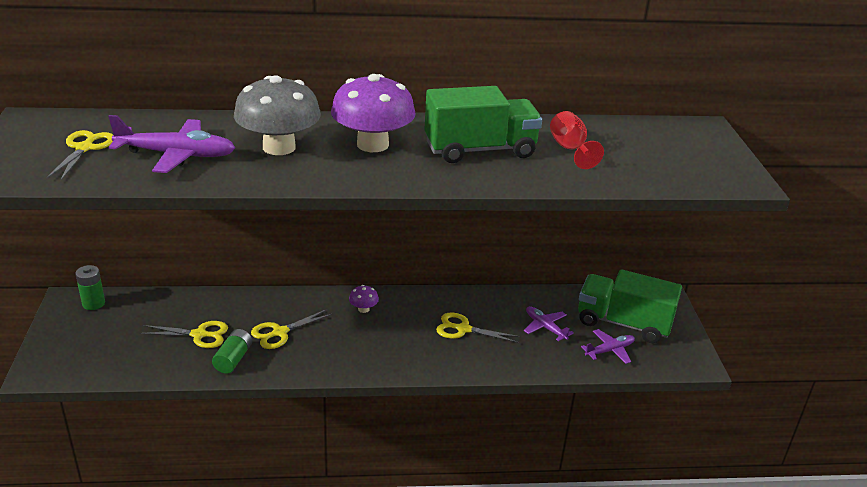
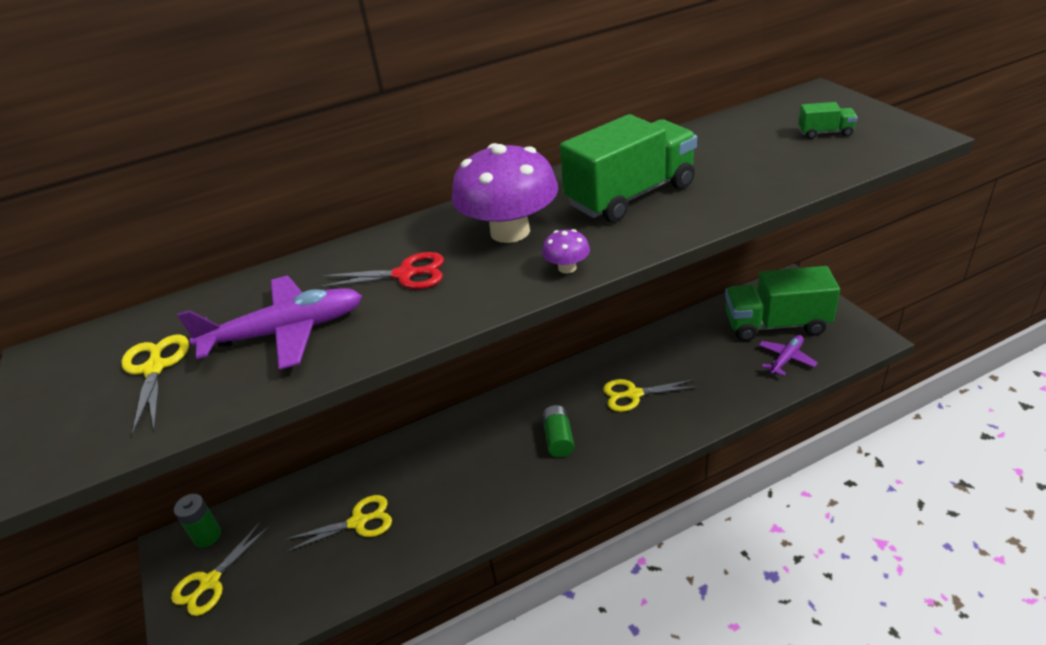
camera: 15 degrees left, 5 degrees up
green battery [212,329,252,374] -> green battery moved to [542,405,574,457]
grey mushroom [234,75,321,155] -> red scissors [318,252,444,289]
yellow scissors [251,309,332,349] -> yellow scissors moved to [171,522,269,616]
purple mushroom [349,285,379,313] -> purple mushroom moved to [542,229,590,273]
purple plane [524,306,574,341] -> none
red goblet [550,111,604,169] -> none
none -> green truck [798,102,858,139]

